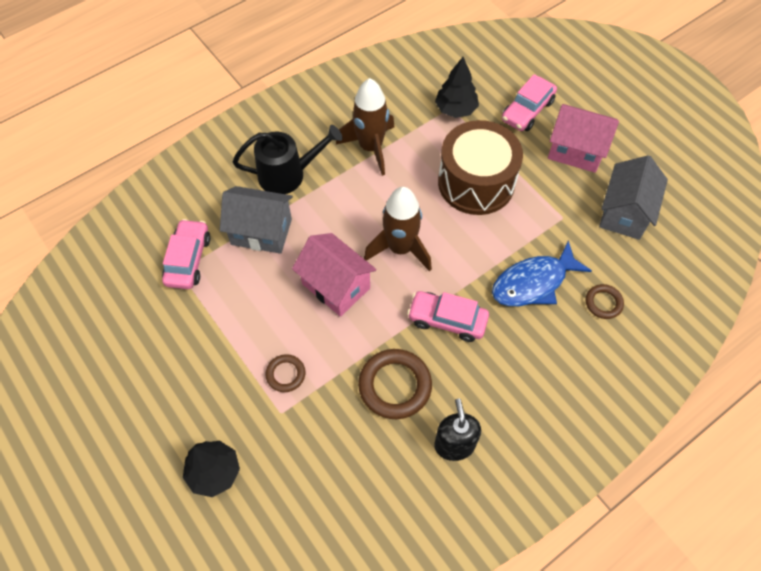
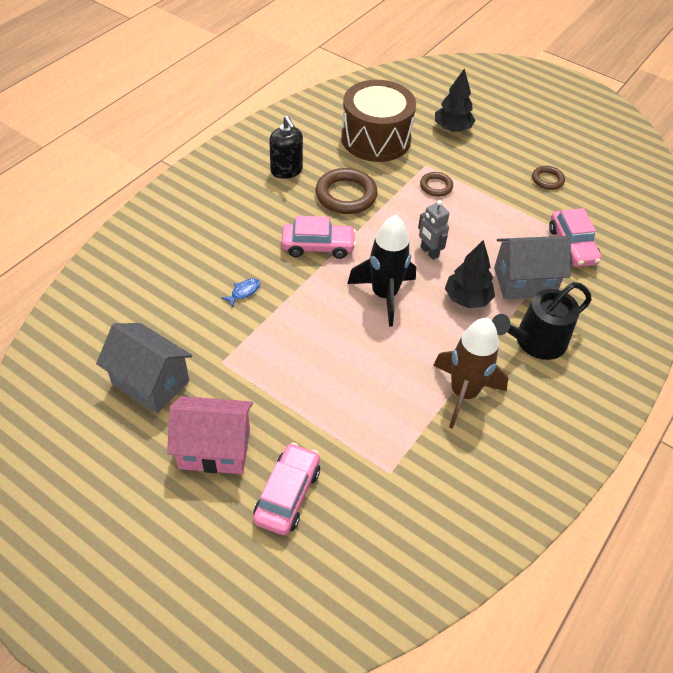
camera: 160 degrees right, 10 degrees down
pink house [292,233,376,317] -> grey robot [418,200,449,260]
brown rocket [364,187,432,272] -> black rocket [347,215,416,327]
black tree [435,57,479,118] -> black tree moved to [445,240,495,308]
brown drum [438,120,523,215] -> brown drum moved to [341,80,416,162]
blue fish [492,240,592,306] -> blue fish [221,278,260,308], size x0.40
brown ring [586,284,624,319] -> brown ring moved to [532,166,565,190]
grey house [599,155,668,240] -> grey house turned 60 degrees counterclockwise [96,323,192,414]

